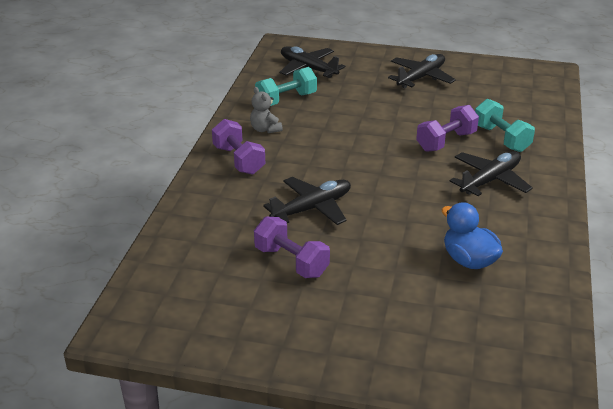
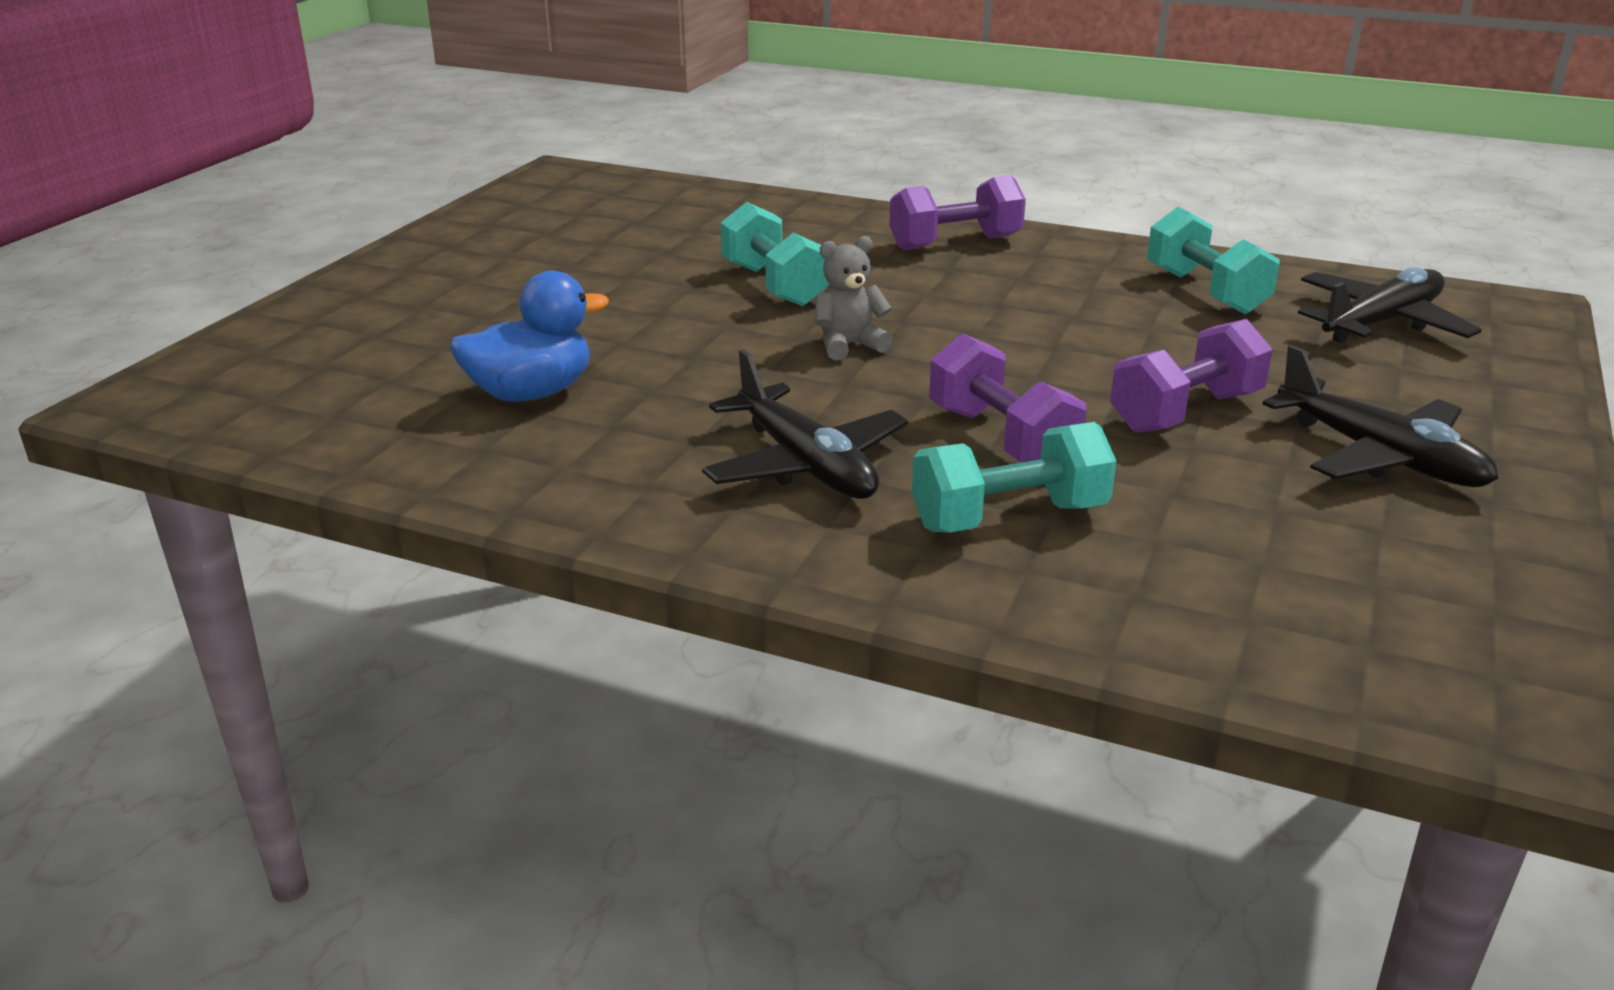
camera: 100 degrees right, 5 degrees down
grey teddy bear [250,87,283,133] -> grey teddy bear moved to [815,236,893,360]
purple dumbbell [254,217,330,278] -> purple dumbbell moved to [1110,319,1273,433]
black plane [263,177,351,225] -> turquoise dumbbell [721,202,830,306]

